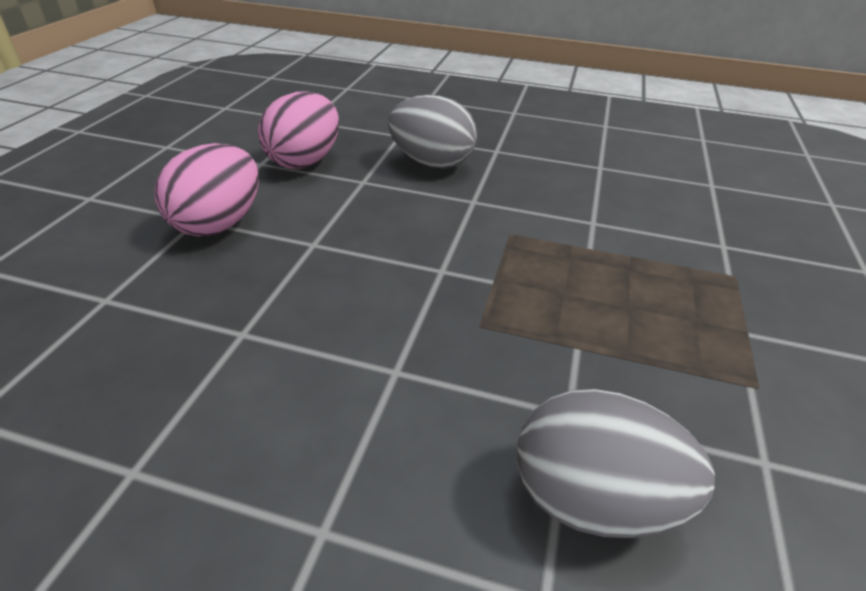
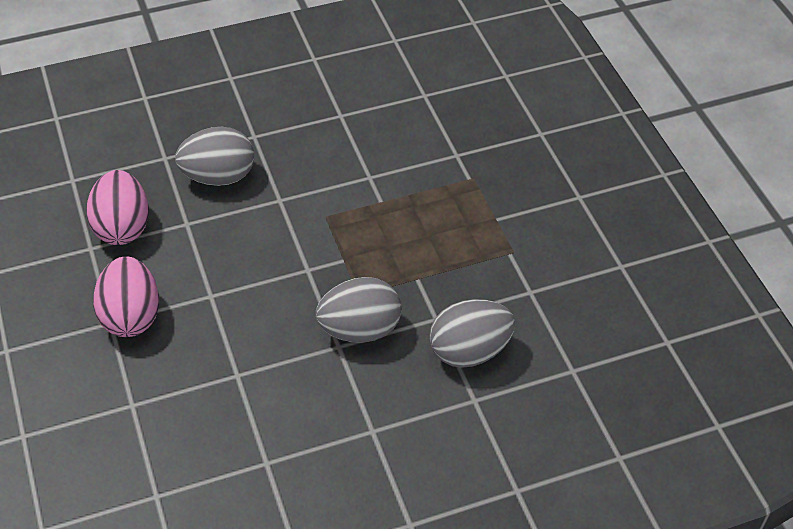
camera: 35 degrees left, 10 degrees up
none -> grey egg [316,277,402,343]

